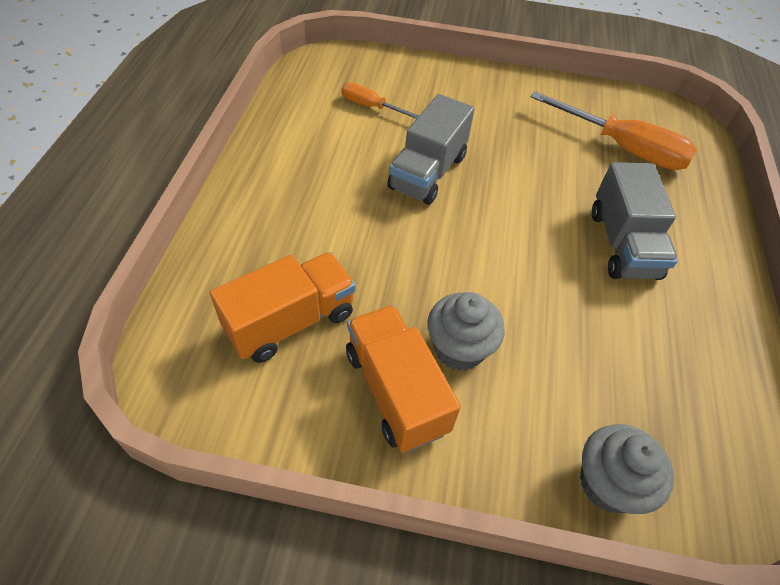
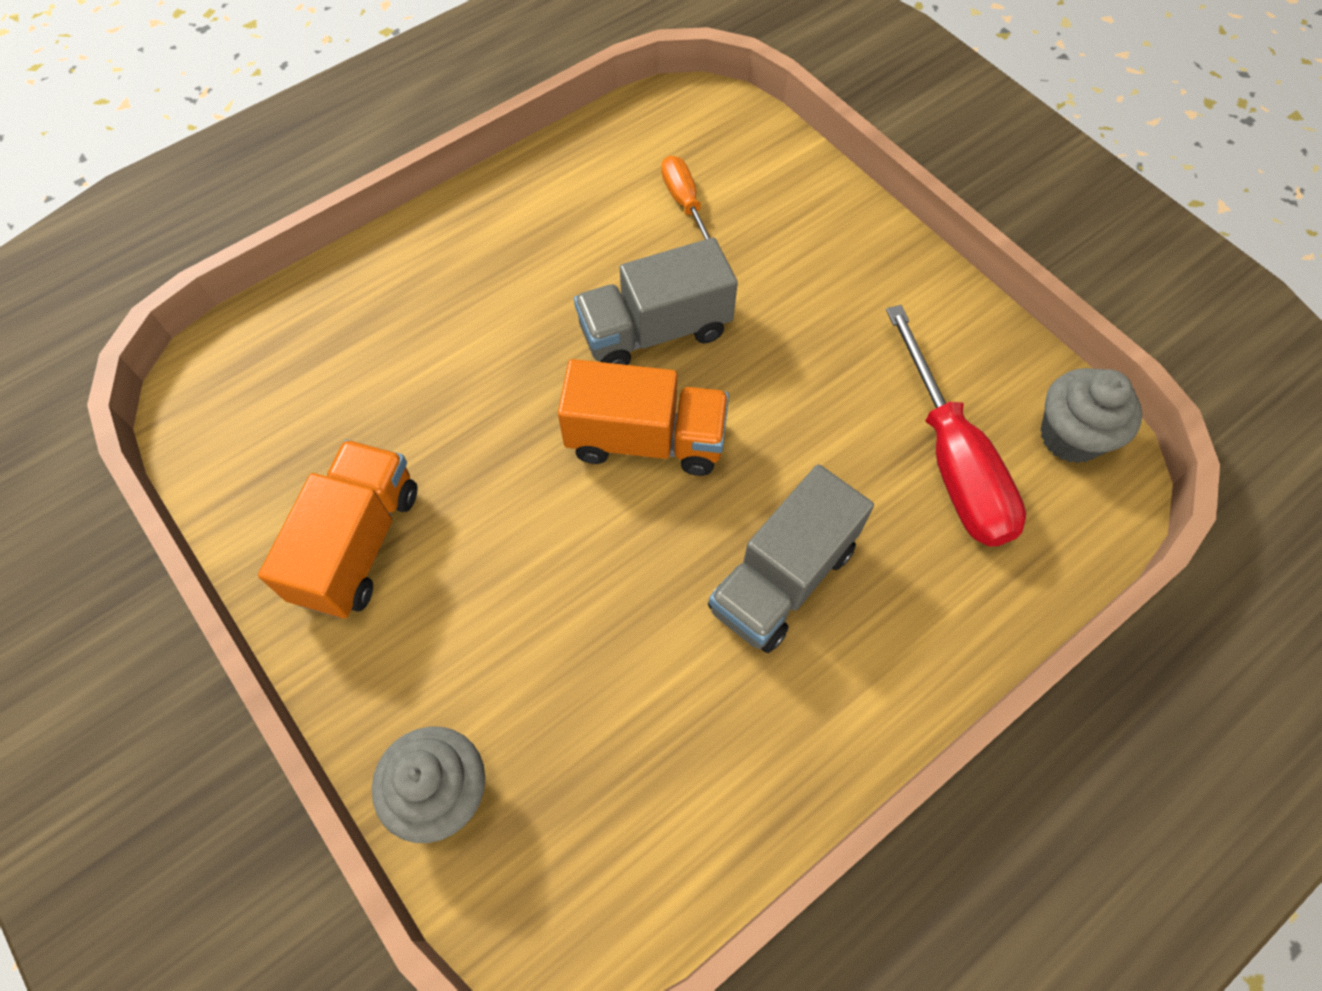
camera: 45 degrees right, 10 degrees up
orange truck [210,252,356,363] -> orange truck moved to [558,359,729,476]
grey cupcake [427,292,505,371] -> grey cupcake moved to [1041,368,1142,463]
orange screwdriver [531,91,697,170] -> red screwdriver [886,305,1026,547]

